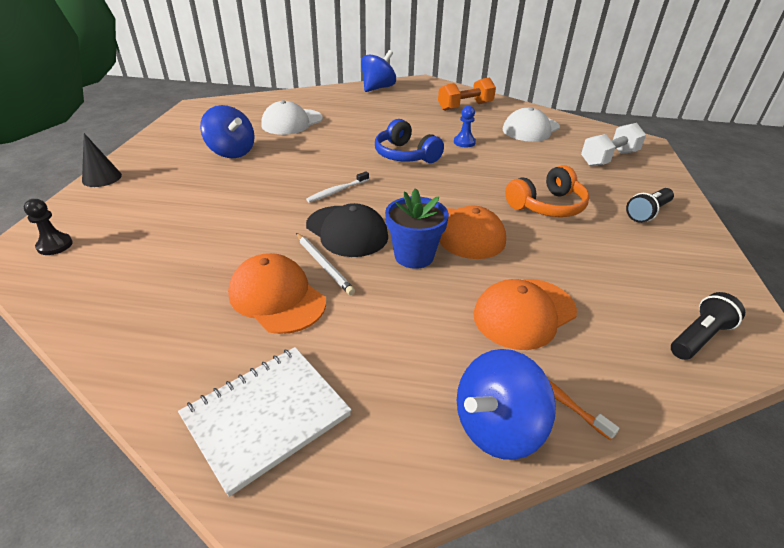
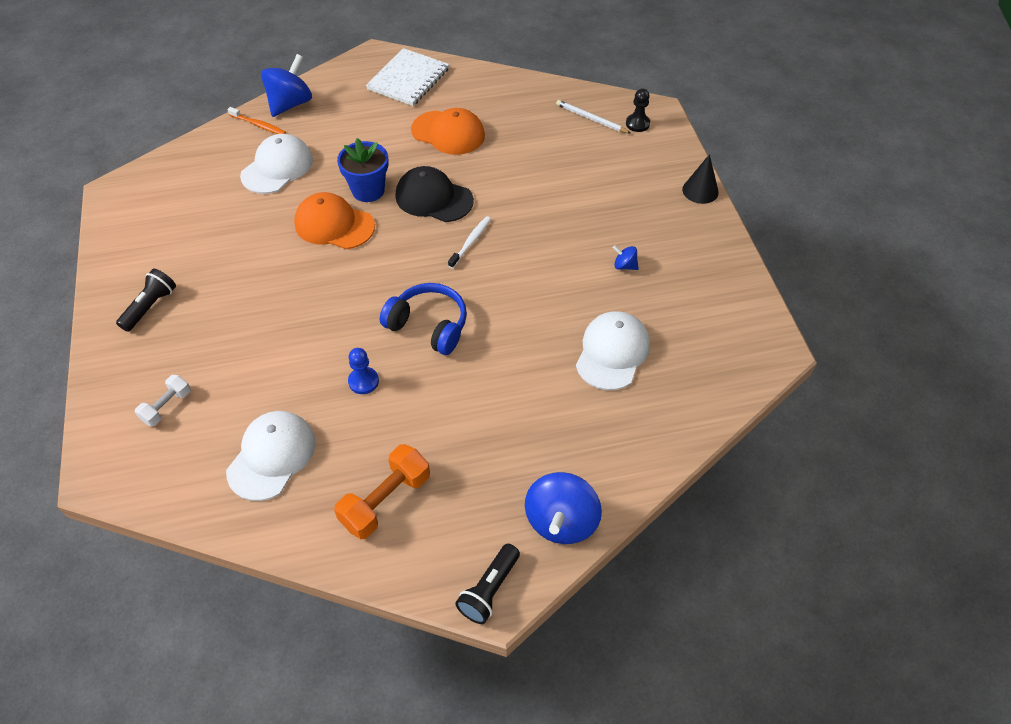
camera: 160 degrees right, 15 degrees up
blue spinning top [200,105,255,158] -> blue spinning top [613,245,639,270], size x0.46
white pencil [296,233,355,295] -> white pencil moved to [556,100,630,133]
orange cap [473,279,577,350] -> white cap [240,134,313,194]
orange headphones [505,165,589,217] -> none
white dumbbell [581,123,646,166] -> white dumbbell [135,375,191,427], size x0.59
black flashlight [671,292,745,360] -> black flashlight moved to [455,544,520,624]

